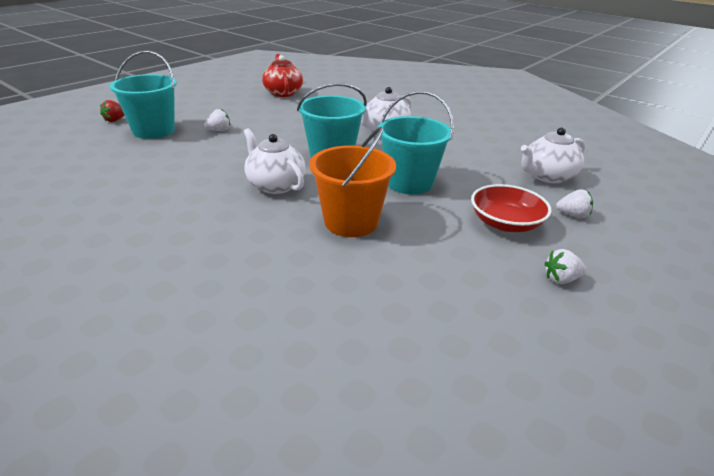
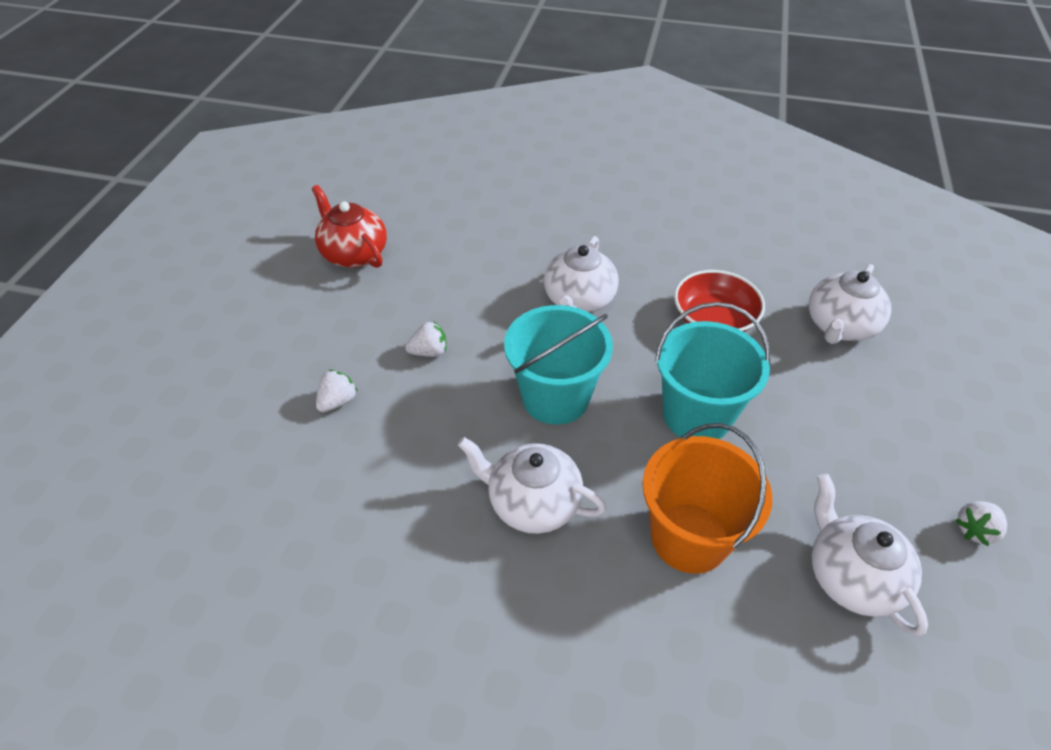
camera: 25 degrees left, 15 degrees up
red strawberry [100,100,125,122] -> none
turquoise bucket [110,50,177,139] -> none
red bowl [471,184,552,232] -> red bowl moved to [674,270,765,332]
white strawberry [556,189,593,218] -> white strawberry moved to [405,321,447,357]
none -> white teapot [811,474,928,636]

